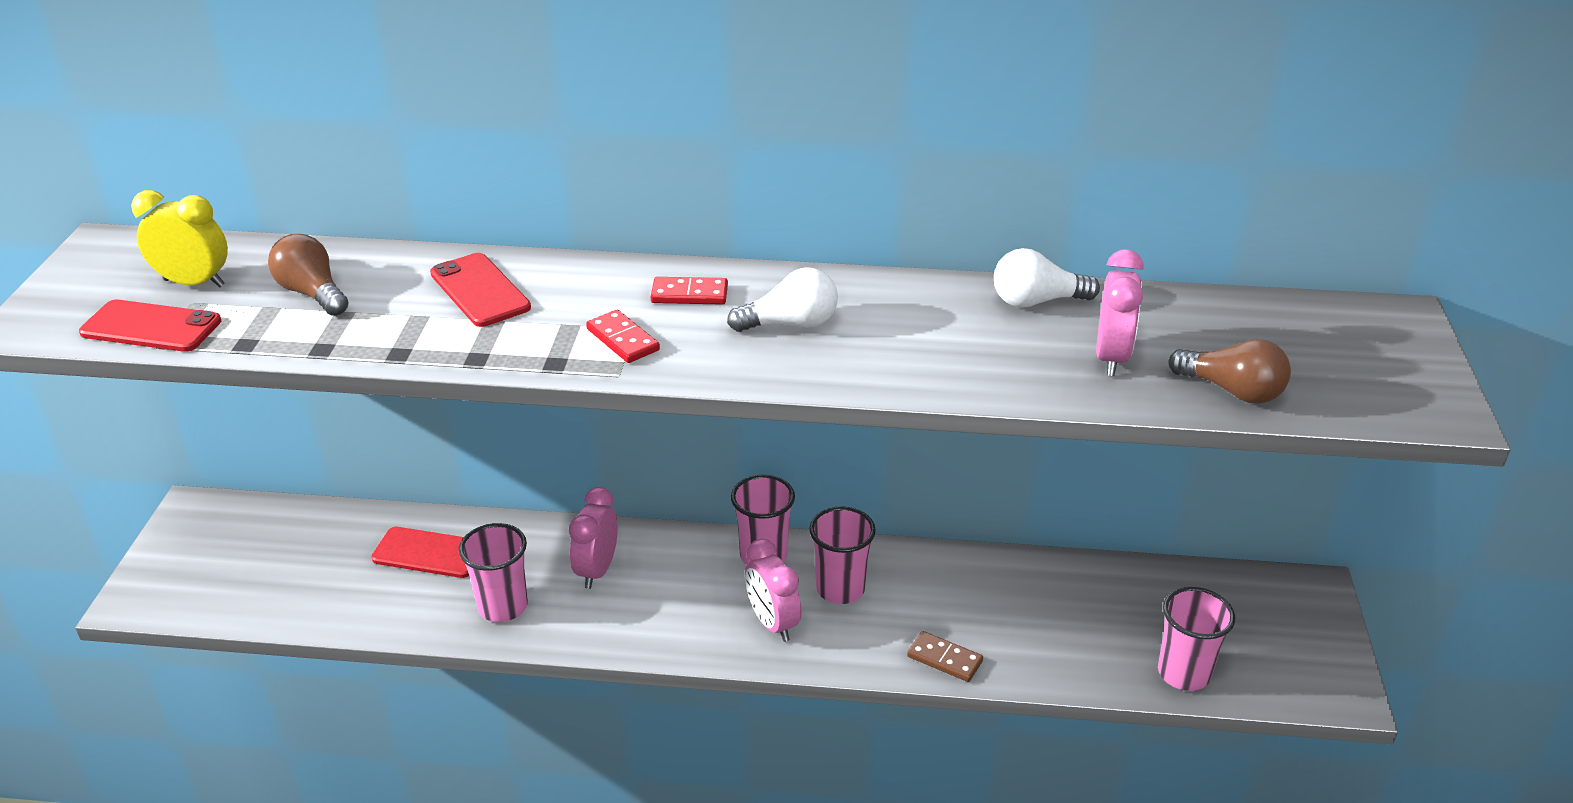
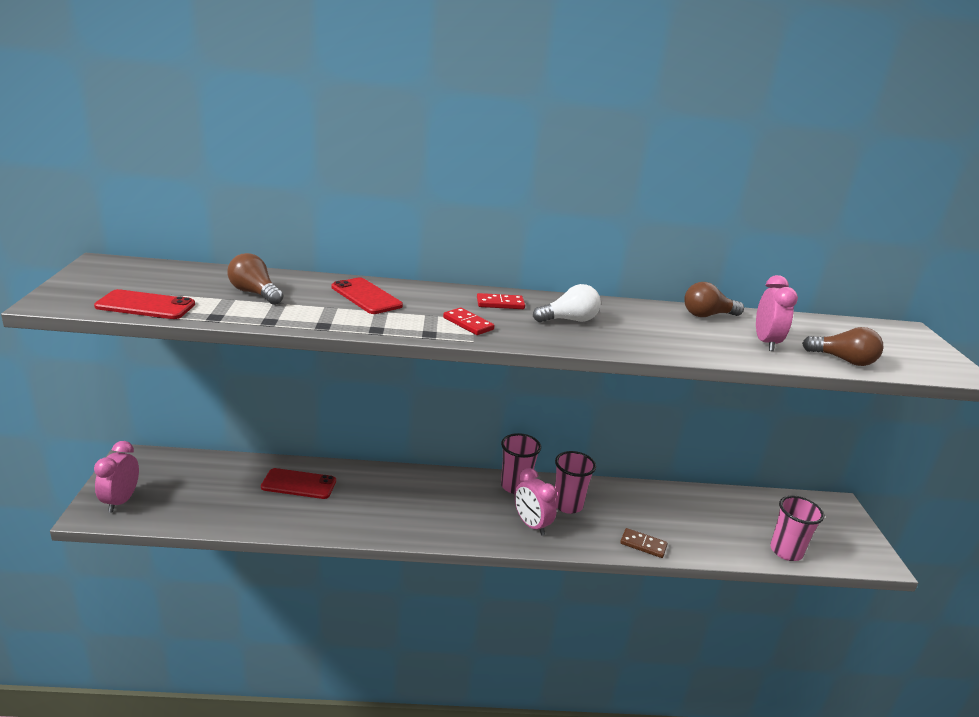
camera: 10 degrees left, 10 degrees down
yellow clock [131,190,228,288] -> none
pink cup [459,523,528,622] -> none
pink clock [569,487,618,589] -> pink clock moved to [94,441,139,512]
white light bulb [994,248,1100,307] -> brown light bulb [684,282,744,317]

